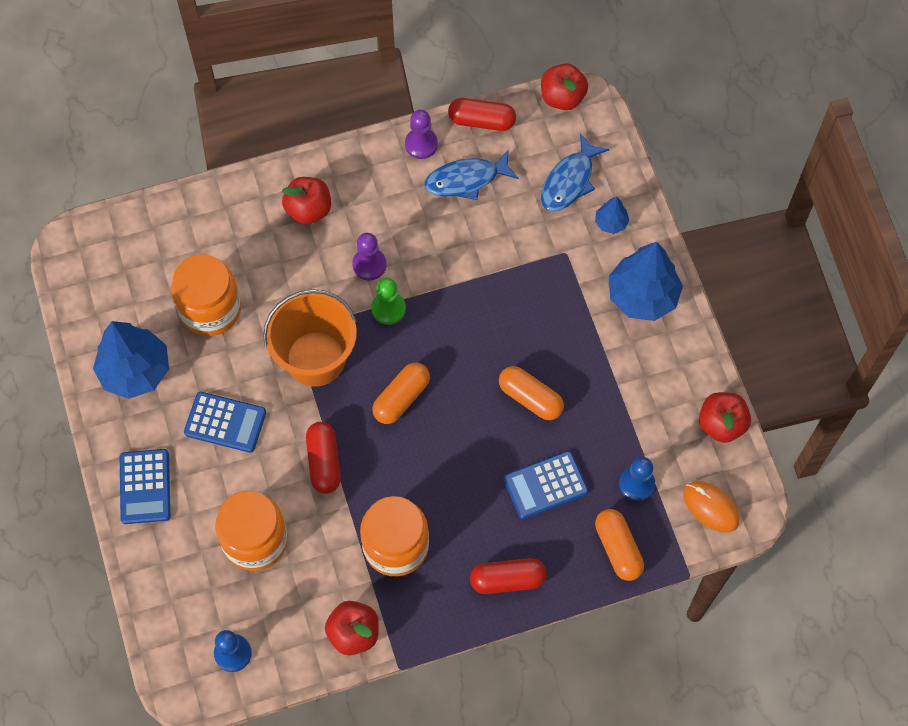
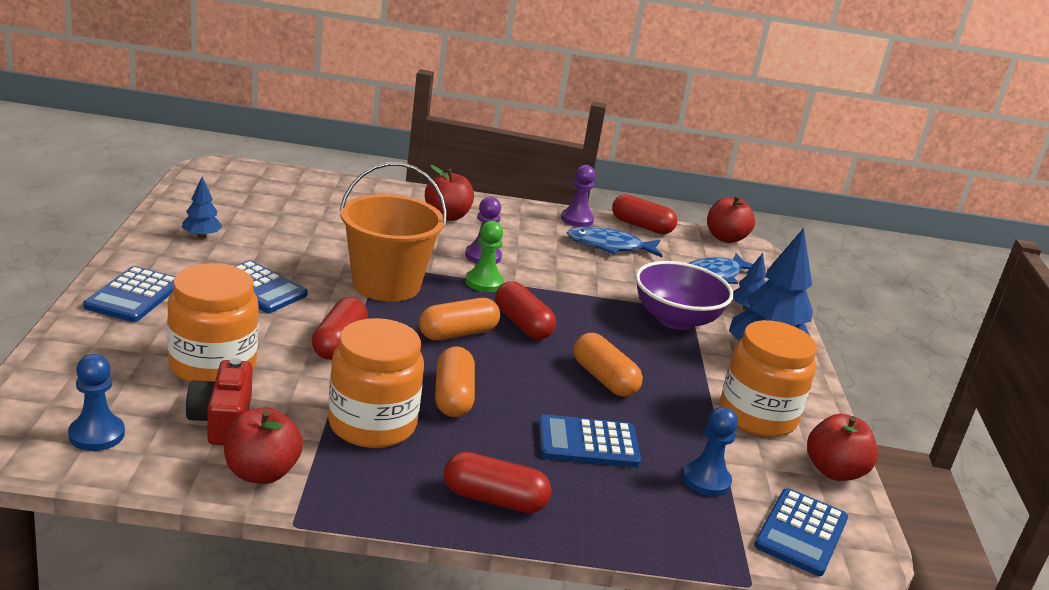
camera: 15 degrees right, 40 degrees down
blue tree [93,321,169,399] -> blue tree [182,177,223,238], size x0.47
orange jar [171,254,241,336] -> orange jar moved to [720,320,817,437]
orange capsule [595,509,644,581] -> orange capsule moved to [435,346,475,417]
orange mouse [683,481,740,533] -> blue calculator [754,488,848,576]
none -> red camera [186,358,253,445]
none -> red capsule [495,281,556,340]
none -> purple bowl [635,261,734,330]

